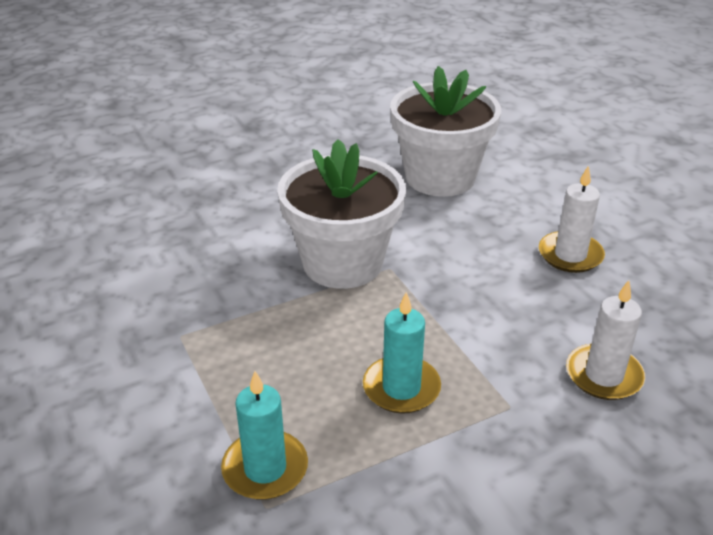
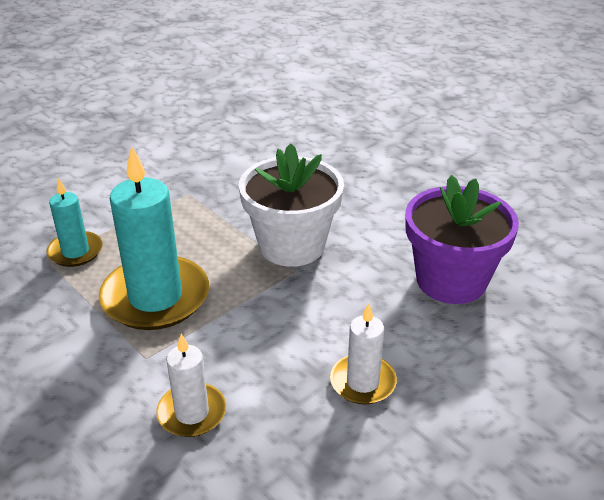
camera: 75 degrees right, 0 degrees up
turquoise candle [363,292,441,414] -> turquoise candle [99,146,209,330], size x1.85
white flower pot [390,66,501,197] -> purple flower pot [405,175,519,304]

